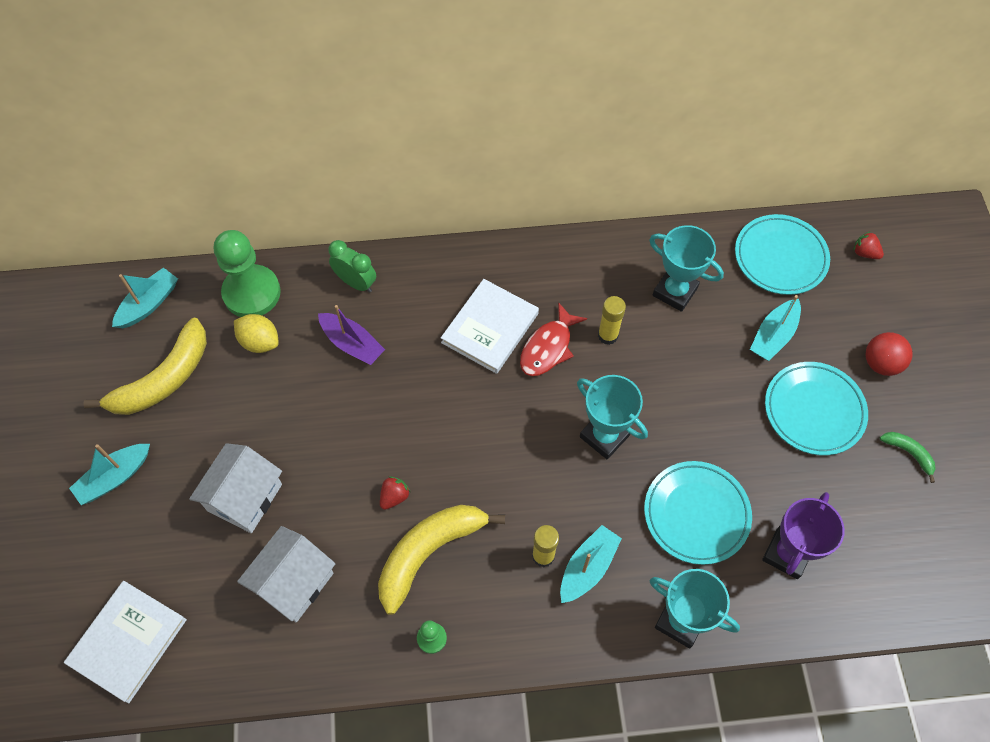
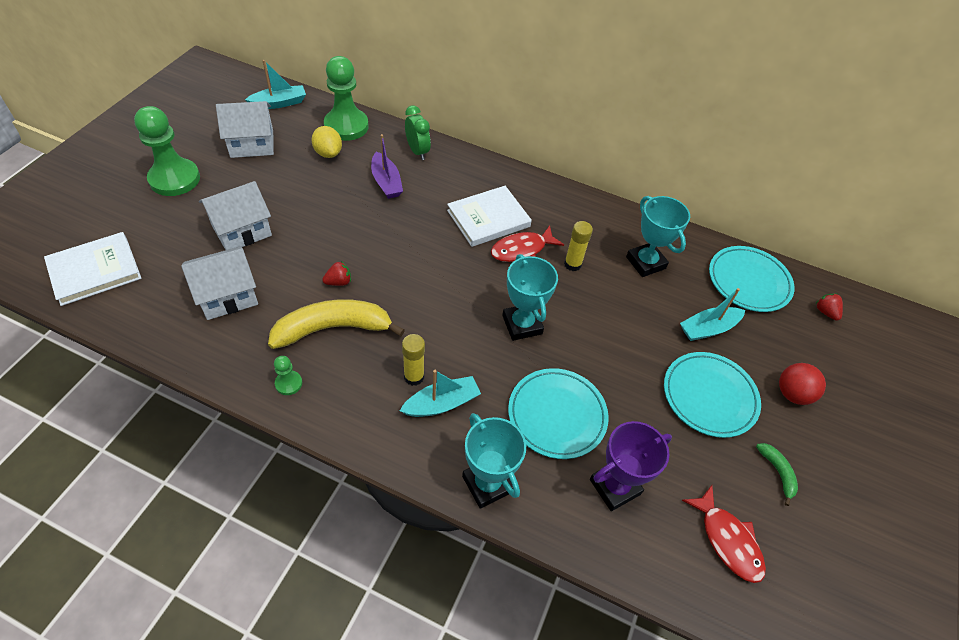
camera: 25 degrees right, 10 degrees down
turquoise boat [69,444,150,505] -> green pawn [134,106,200,196]
yellow banana [83,318,207,415] -> white house [216,101,274,158]
none -> red fish [682,485,766,583]

